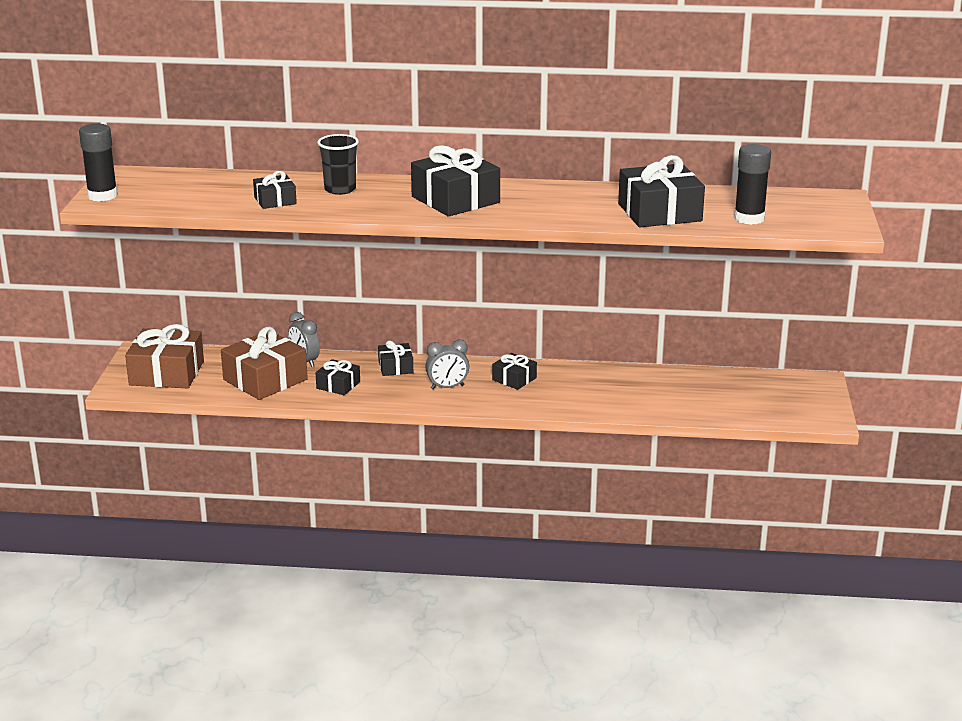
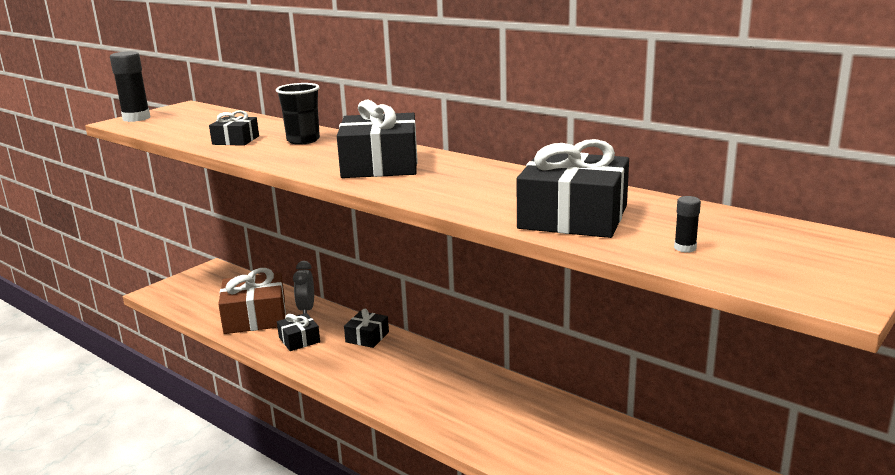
camera: 35 degrees right, 5 degrees down
brown gift [125,324,204,388] -> none
grey clock [425,340,469,389] -> none
black gift [492,353,537,390] -> none
black glue stick [734,144,771,225] -> black glue stick [674,196,701,253], size x0.46

